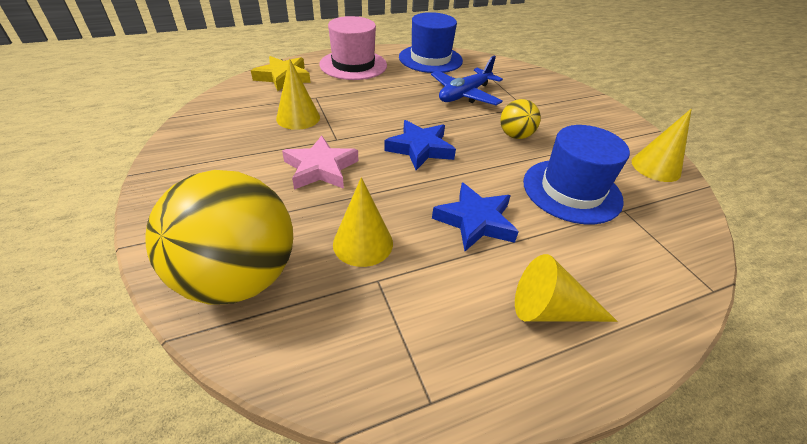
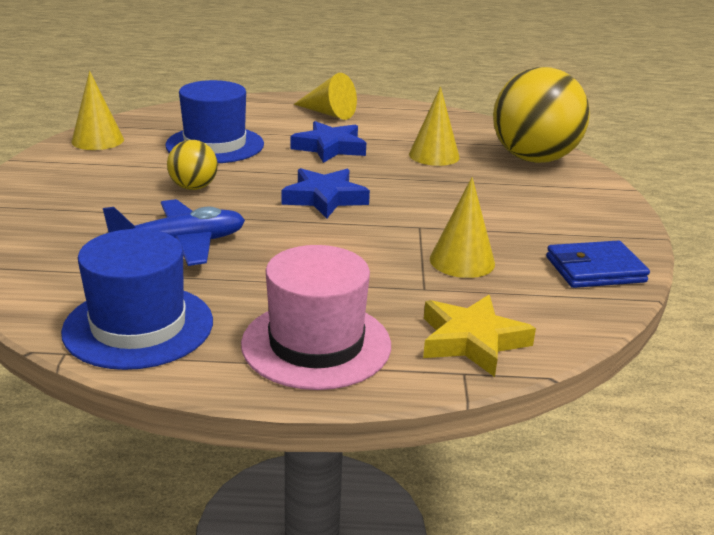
camera: 155 degrees left, 15 degrees down
pink star [282,135,358,190] -> none
none -> blue wallet [546,240,650,288]

